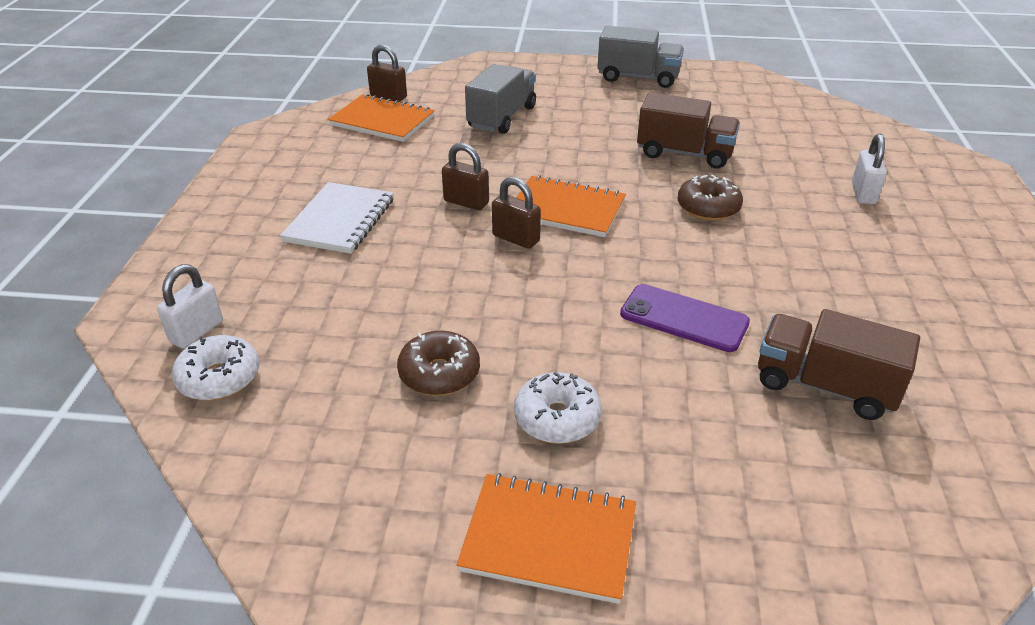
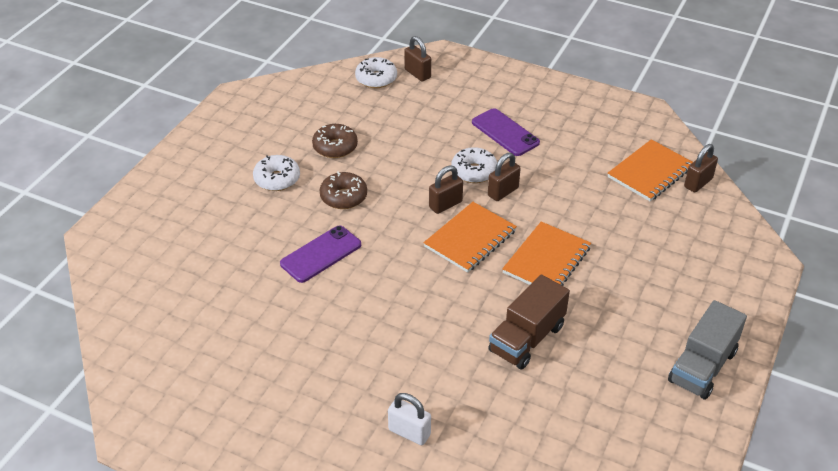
camera: 110 degrees right, 5 degrees up
white padlock [157,264,223,349] -> brown padlock [404,36,431,82]
white notebook [280,182,393,254] -> purple phone [472,108,540,156]
orange notebook [457,473,636,604] -> orange notebook moved to [502,222,591,286]
grey truck [465,64,536,134] -> none
brown donut [678,175,743,221] -> brown donut moved to [319,171,367,209]
brown truck [758,309,920,420] -> none
none -> white donut [451,147,497,183]

